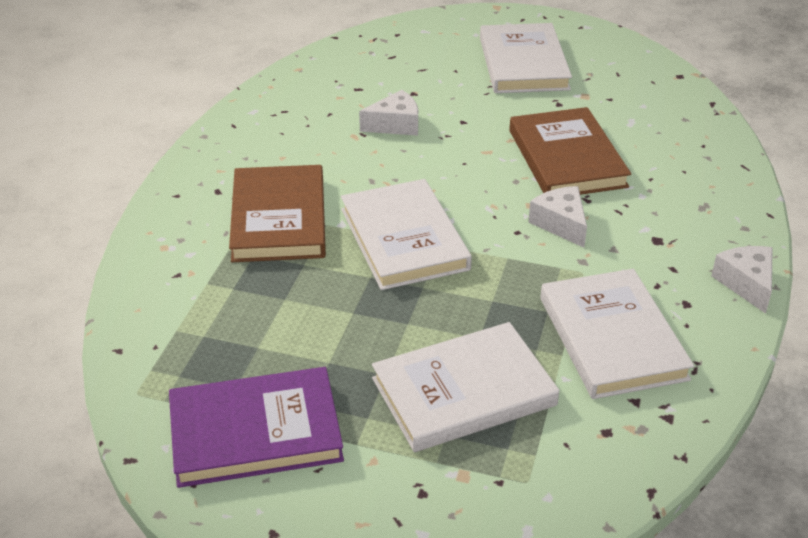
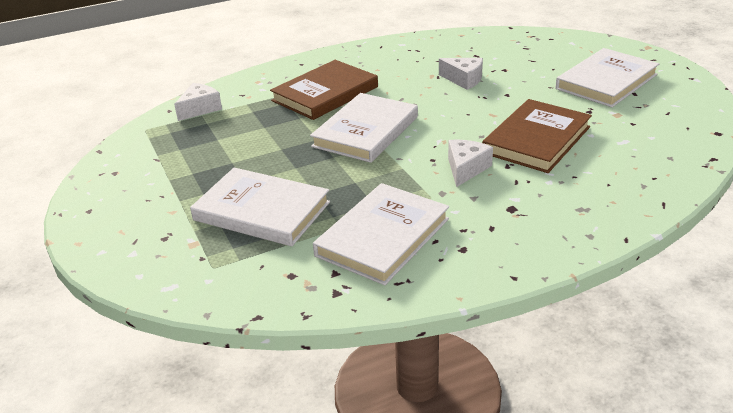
camera: 50 degrees right, 5 degrees down
purple book [169,367,344,488] -> none
white cheese [711,246,773,314] -> white cheese moved to [174,83,222,121]

